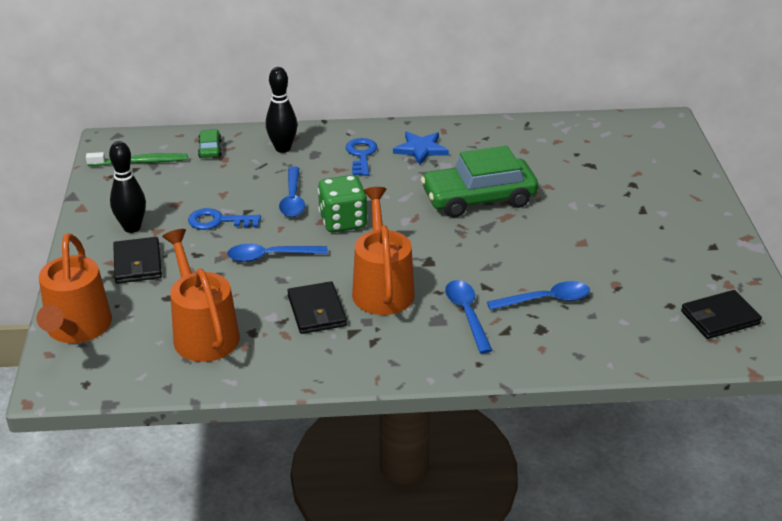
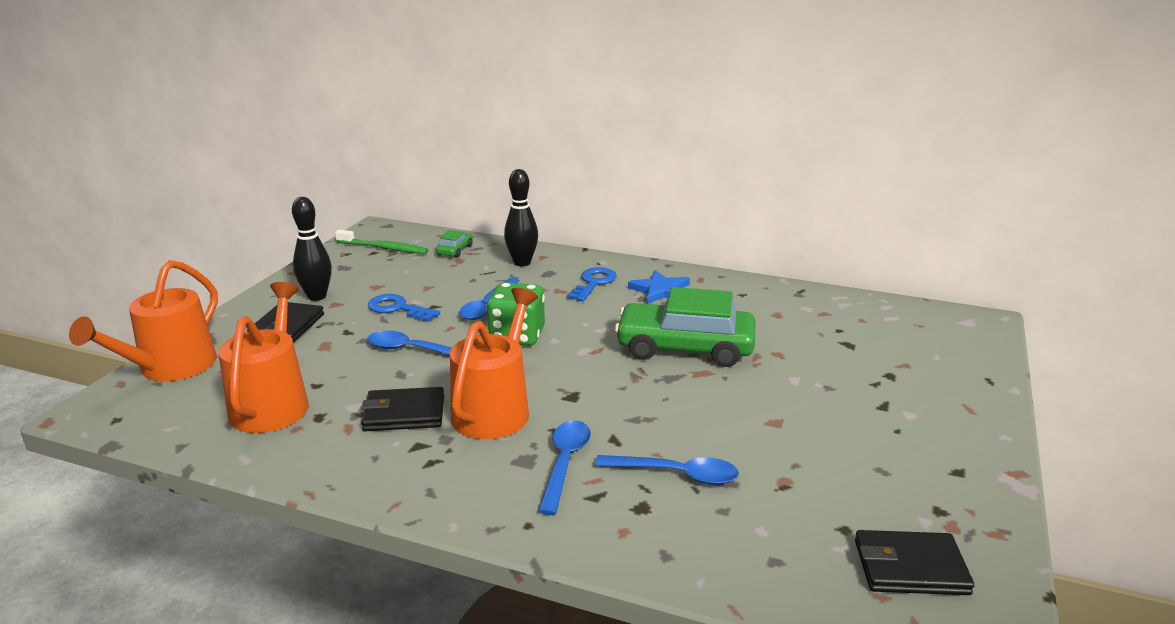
camera: 25 degrees right, 10 degrees down
black wallet [287,281,347,334] -> black wallet turned 75 degrees clockwise [361,387,444,431]

